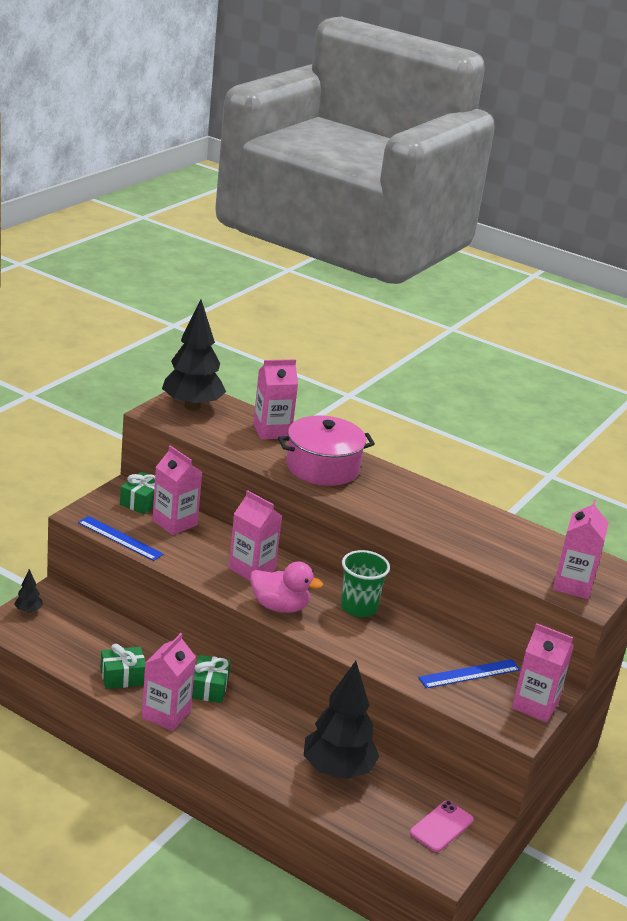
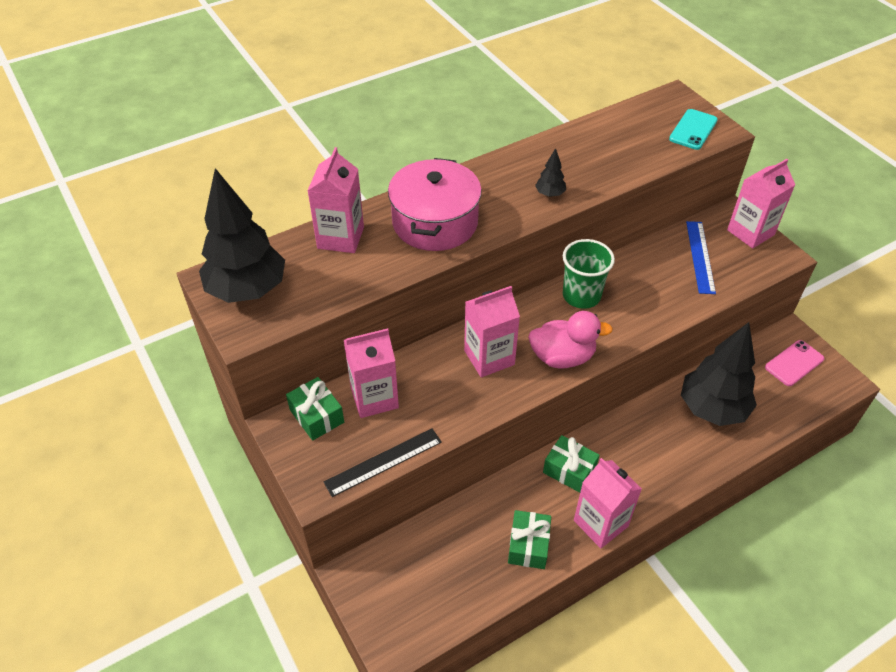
camera: 60 degrees left, 20 degrees up
black tree [14,569,43,613] -> black tree moved to [535,148,566,197]
blue ruler [78,516,164,561] -> black ruler [324,428,442,497]
pink duck [250,561,323,613] -> pink duck turned 45 degrees clockwise [528,311,613,368]
pink phone [410,800,474,852] -> pink phone turned 75 degrees clockwise [765,340,824,386]
pink carton [553,499,609,599] -> turquoise phone [669,109,718,150]

